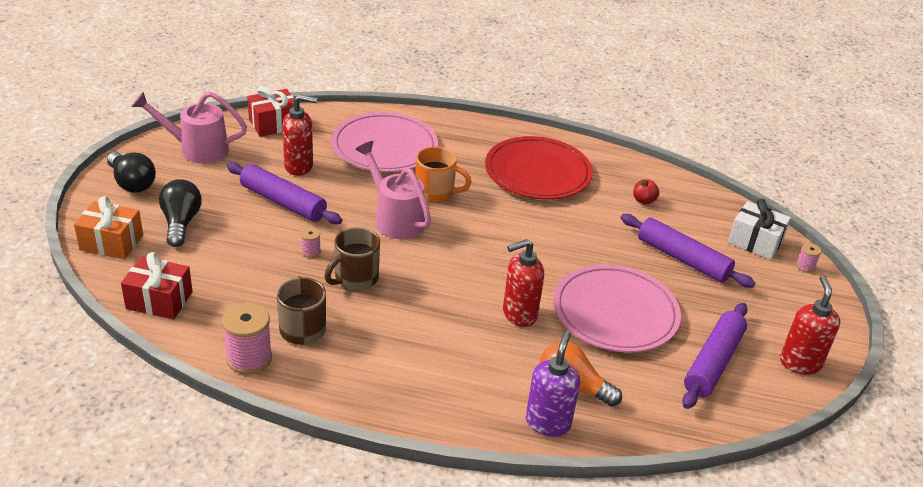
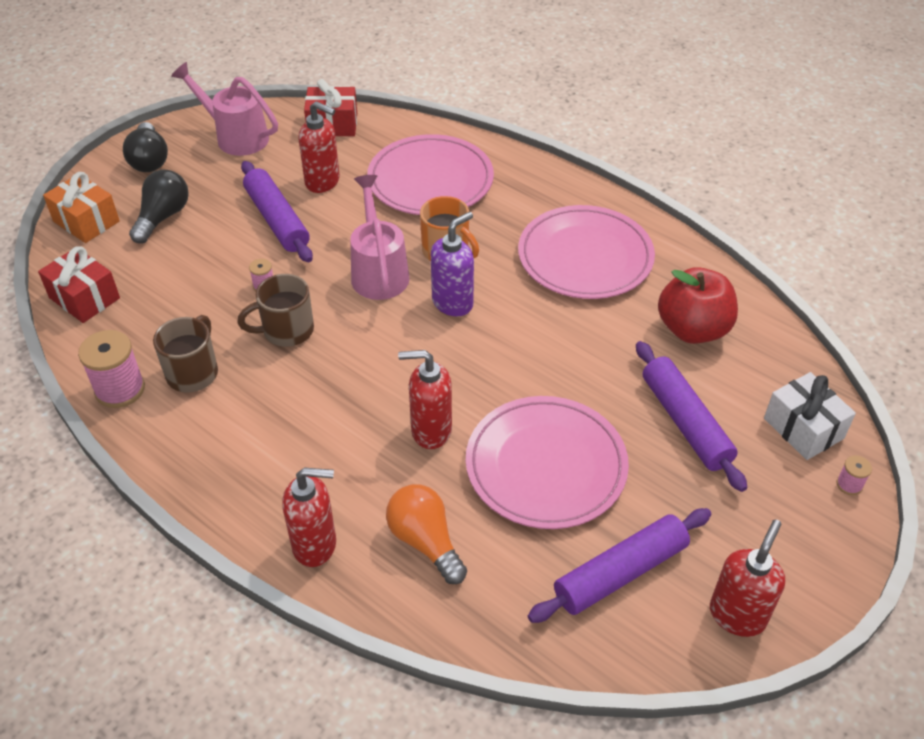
camera: 30 degrees right, 10 degrees up
red plate [485,136,593,199] -> pink plate [518,205,655,299]
purple soap dispenser [526,331,580,437] -> purple soap dispenser moved to [431,212,474,316]
red apple [633,179,659,205] -> red apple [658,267,738,344], size x2.28
none -> red soap dispenser [282,468,336,567]

